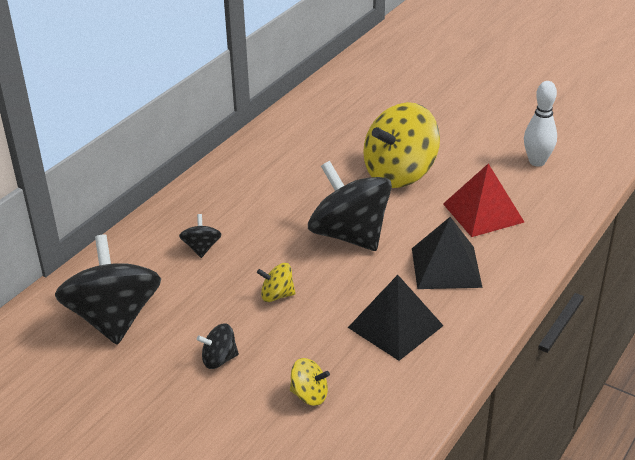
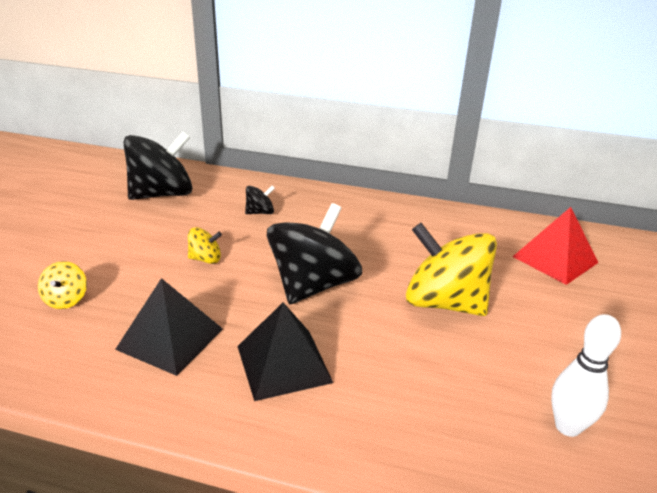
camera: 70 degrees right, 5 degrees down
black spinning top [197,323,239,369] -> none
yellow spinning top [257,263,295,302] -> yellow spinning top turned 105 degrees clockwise [188,227,222,264]
red pyramid [443,164,524,237] -> red pyramid moved to [513,207,598,285]

